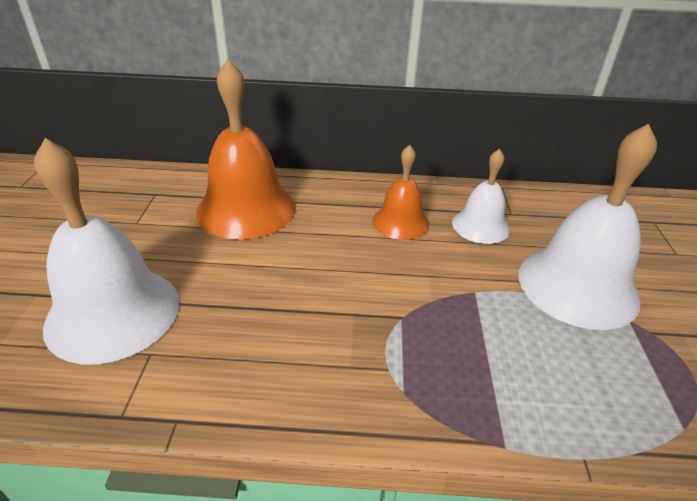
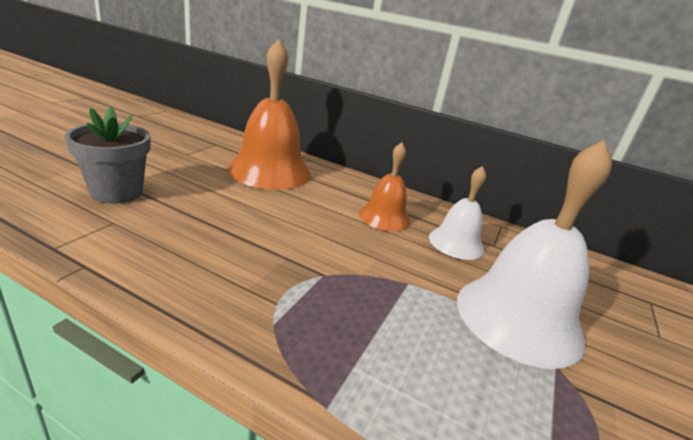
camera: 20 degrees right, 10 degrees down
white bell [34,138,179,364] -> grey flower pot [65,106,150,204]

